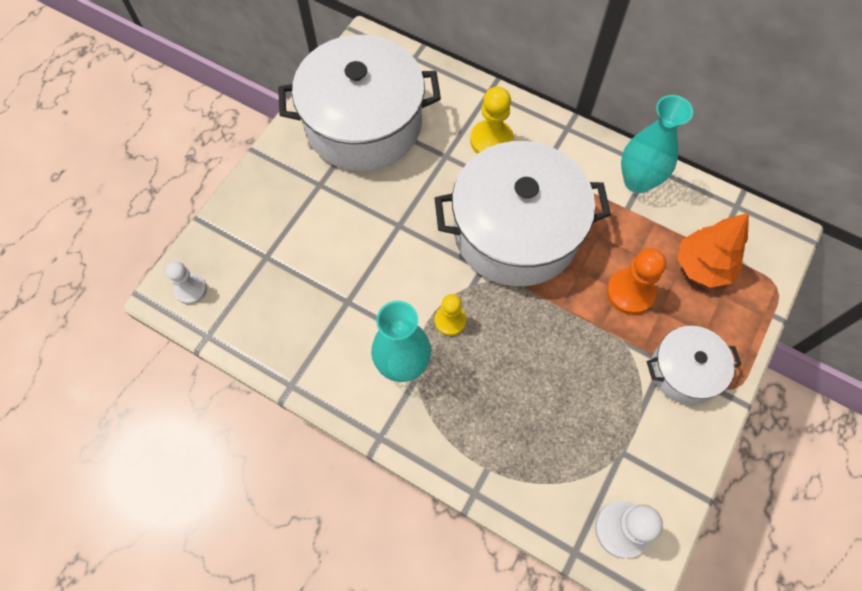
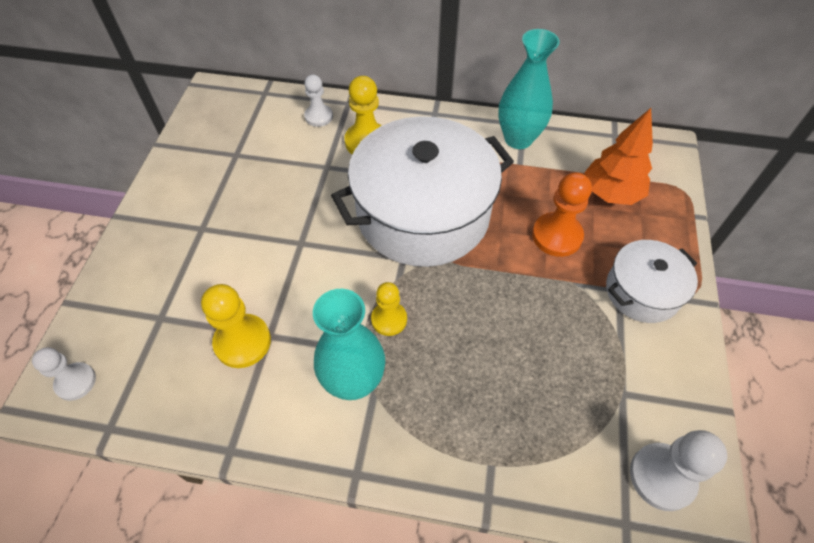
camera: 20 degrees left, 10 degrees down
white pot [278,35,441,171] -> none
none -> yellow pawn [201,284,271,368]
none -> white pawn [304,75,333,127]

